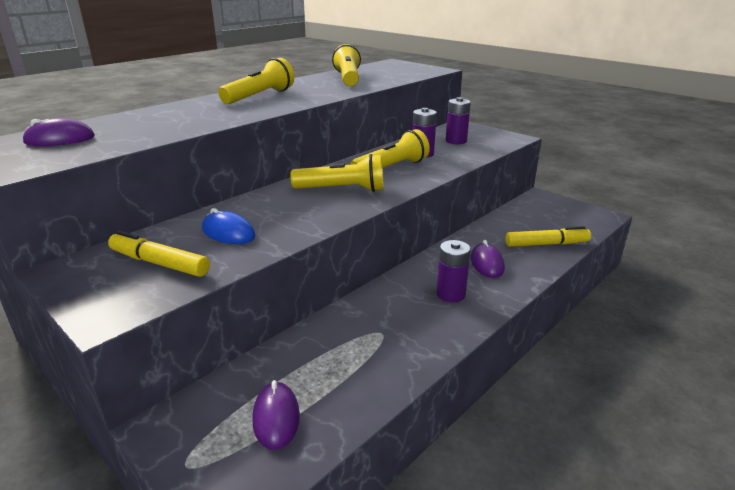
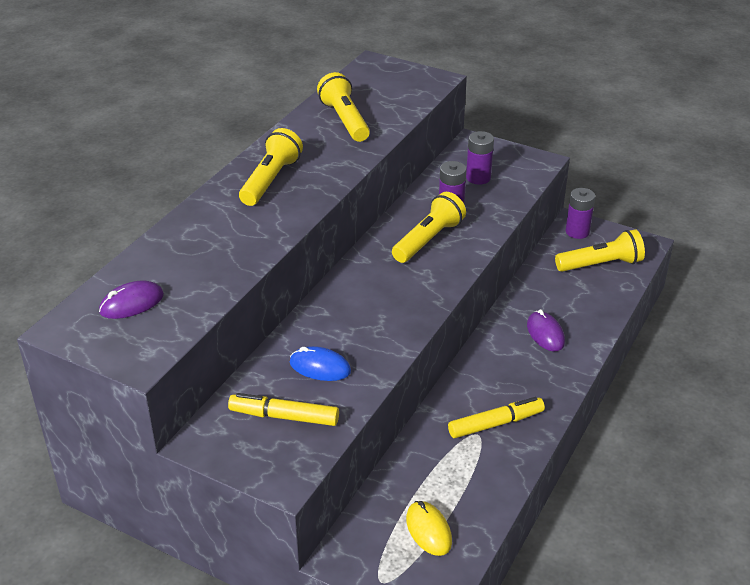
camera: 15 degrees left, 10 degrees up
purple mouse [252,380,300,450] -> yellow mouse [406,501,452,556]
yellow flashlight [290,154,383,192] -> yellow flashlight moved to [555,229,645,272]
purple battery [437,240,471,302] -> purple battery moved to [566,188,595,239]
yellow marker [505,226,591,247] -> yellow marker moved to [448,397,545,438]

